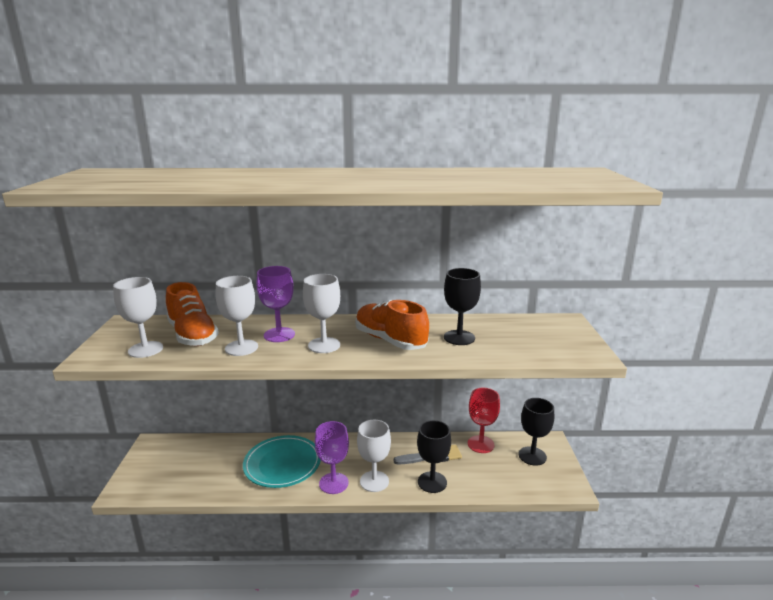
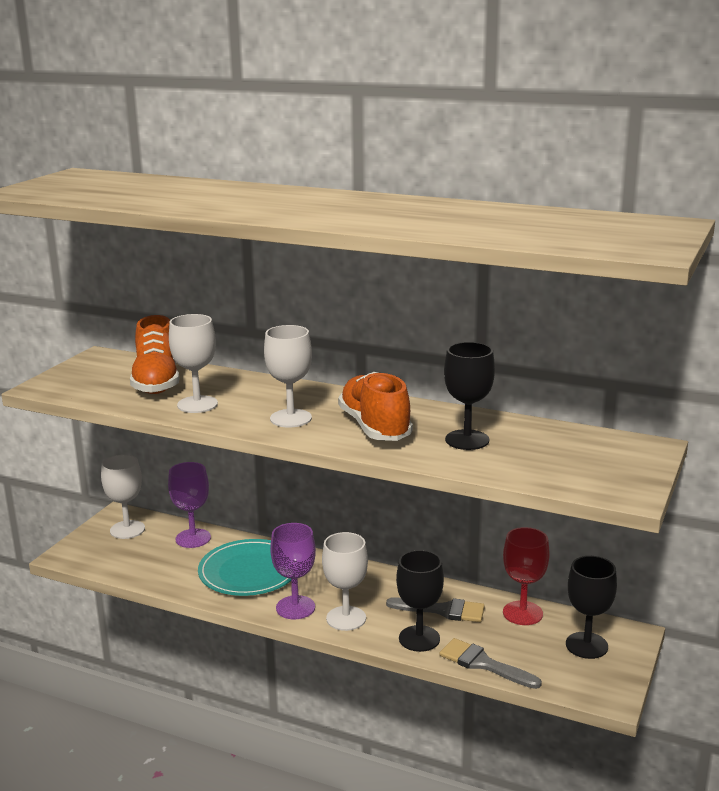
camera: 25 degrees right, 0 degrees up
white goblet [113,277,163,358] -> white goblet moved to [101,454,145,539]
purple goblet [257,266,295,342] -> purple goblet moved to [168,462,211,548]
none -> grey brush [439,638,542,689]

